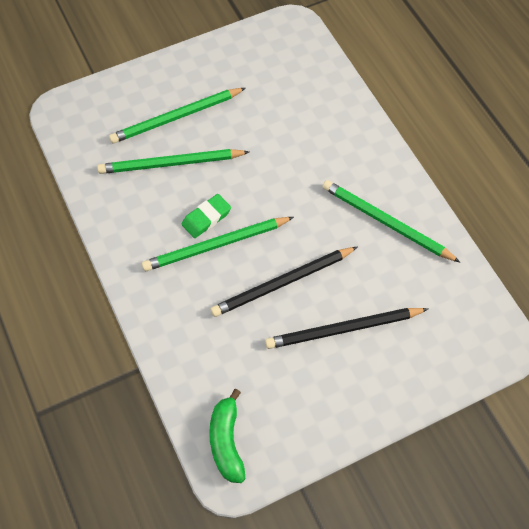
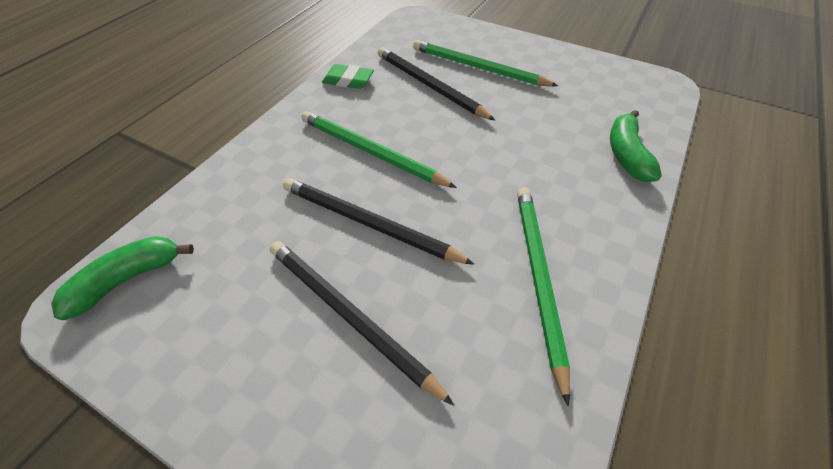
camera: 55 degrees right, 10 degrees down
green pencil [97,149,249,174] -> black pencil [378,47,495,120]
green eraser [182,194,231,238] -> green eraser moved to [322,64,374,89]
none -> green banana [610,110,662,182]

